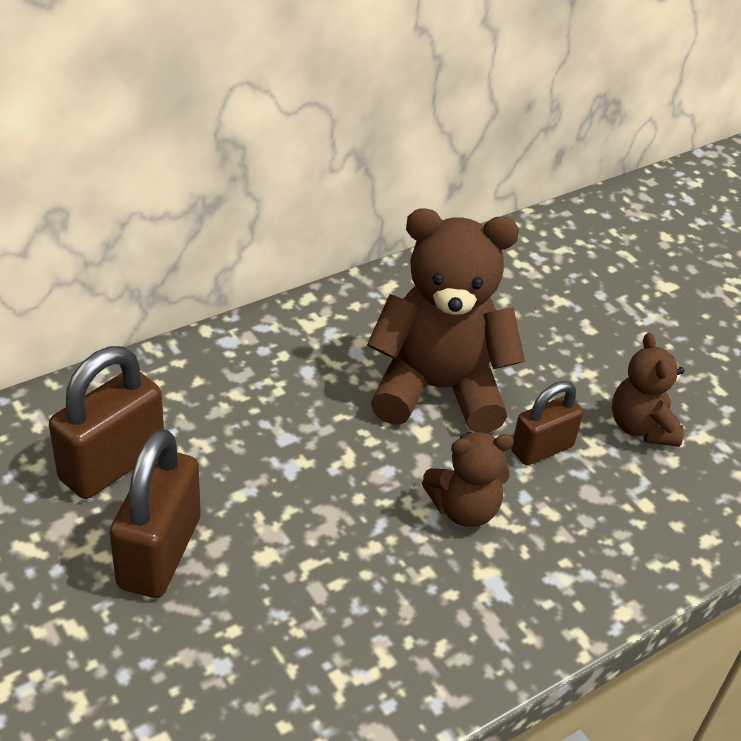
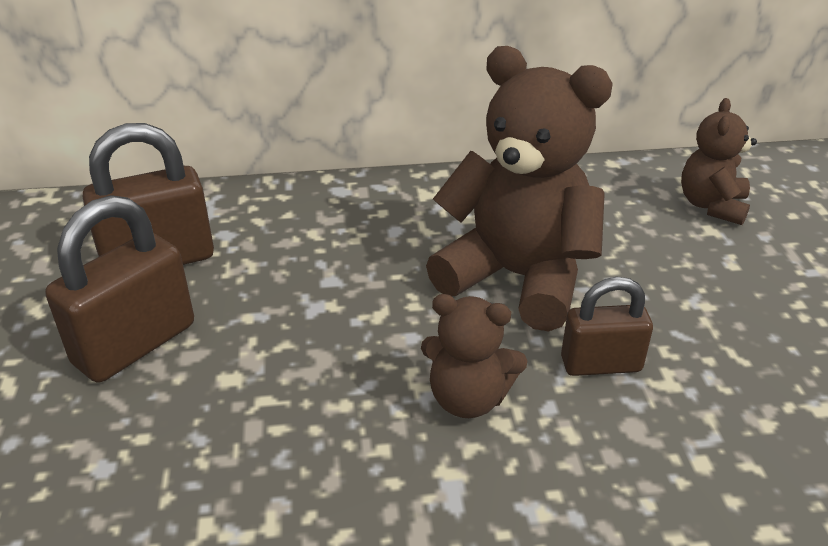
camera: 30 degrees right, 5 degrees down
brown teddy bear [612,333,685,447] -> brown teddy bear moved to [681,98,757,225]

